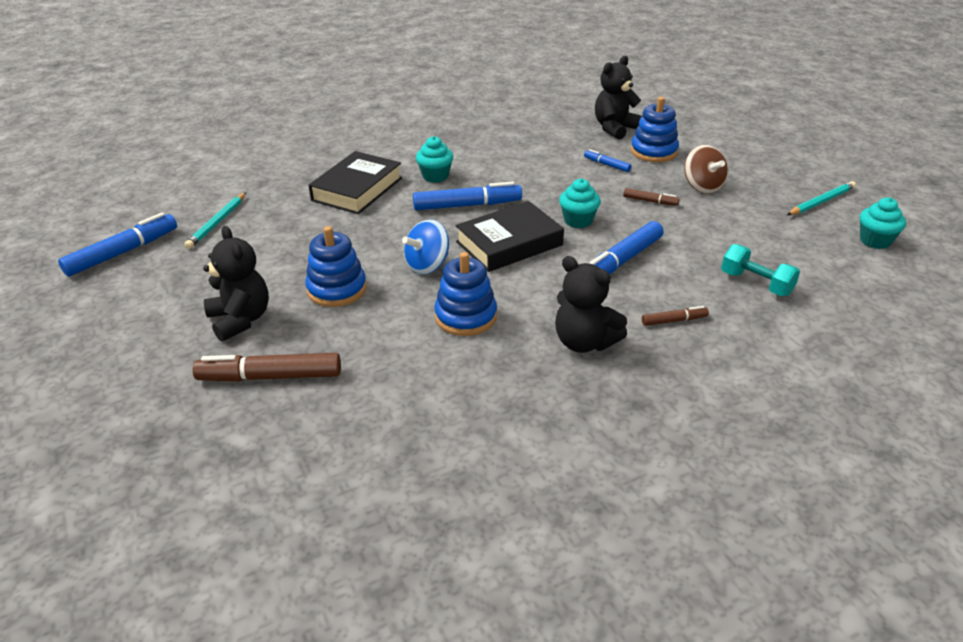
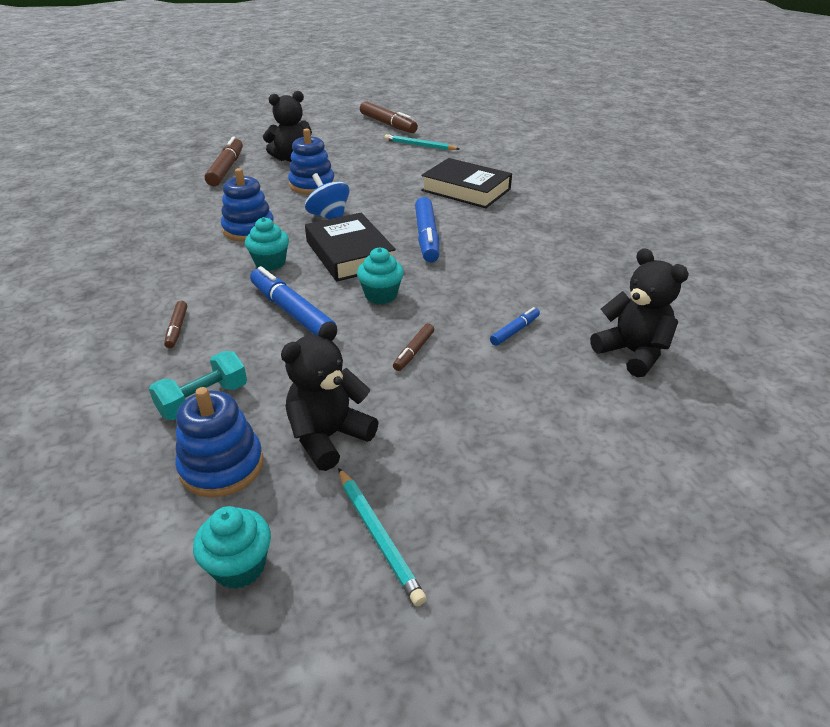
camera: 95 degrees right, 0 degrees up
blue marker [58,212,177,277] -> brown marker [360,101,418,133]
turquoise cupcake [416,136,453,183] -> turquoise cupcake moved to [245,217,289,271]
black teddy bear [555,256,627,353] -> black teddy bear moved to [281,322,378,471]
blue stacking toy [631,97,679,162] -> blue stacking toy moved to [175,387,263,498]
brown spinning top [684,145,728,194] -> none

